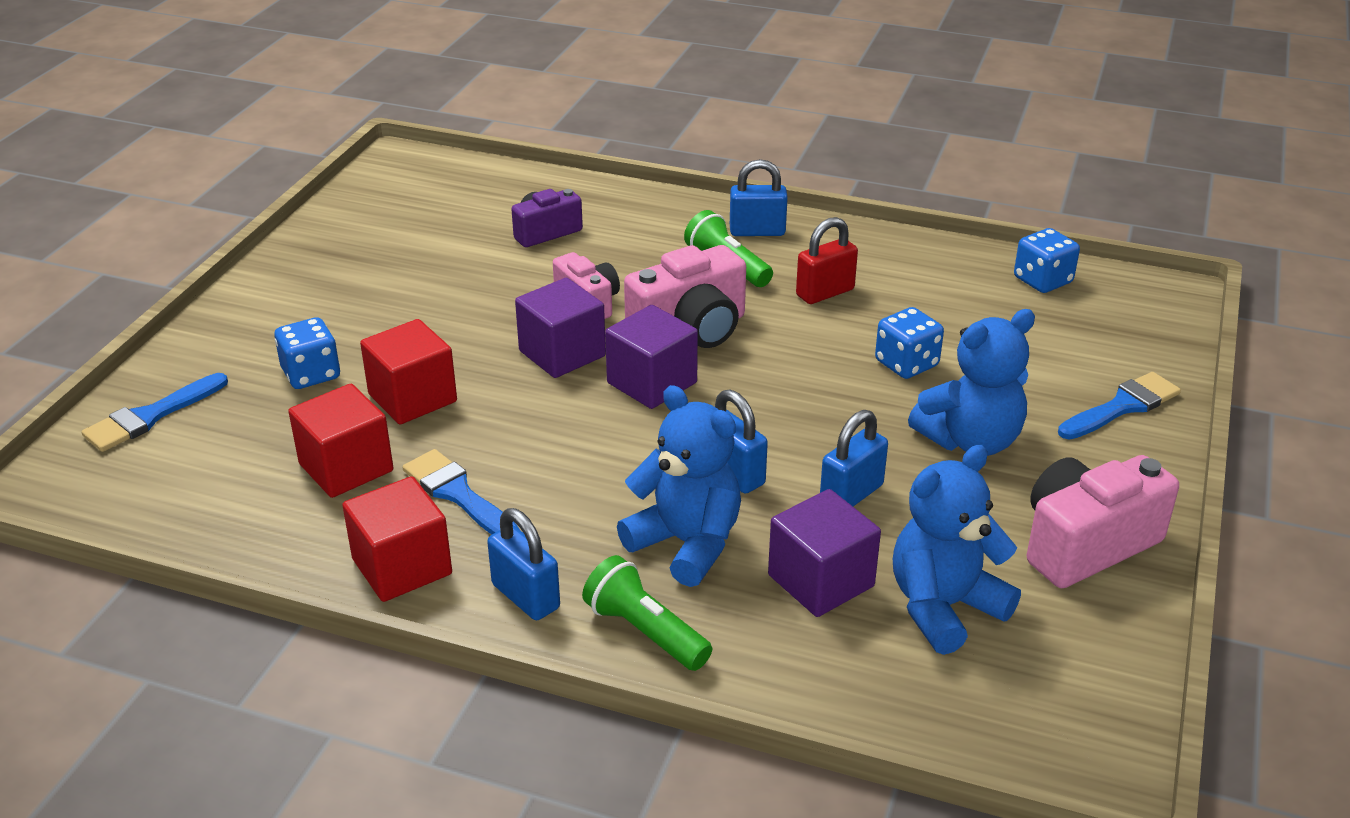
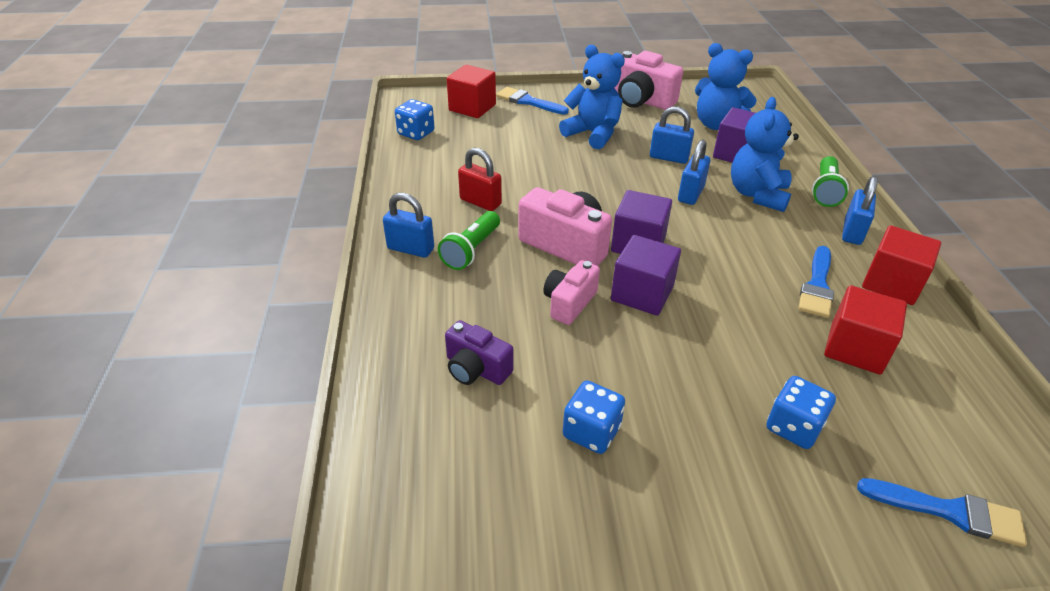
camera: 115 degrees left, 5 degrees up
red cube [360,319,457,424] -> red cube moved to [447,65,496,118]
blue padlock [730,159,788,236] -> blue padlock turned 45 degrees counterclockwise [383,193,434,258]
blue dice [875,307,944,379] -> blue dice moved to [563,381,625,454]

